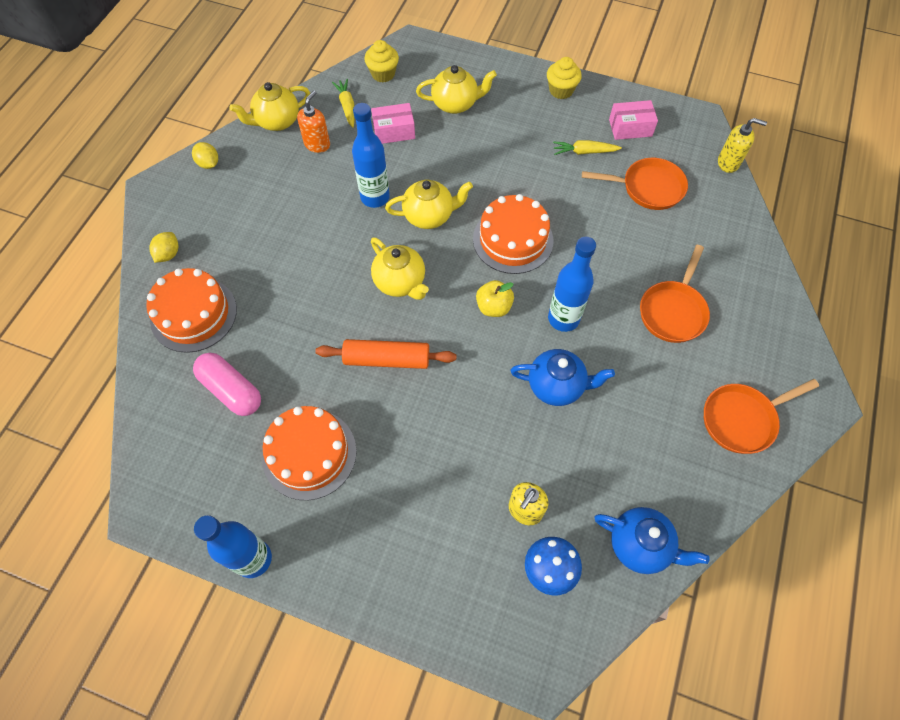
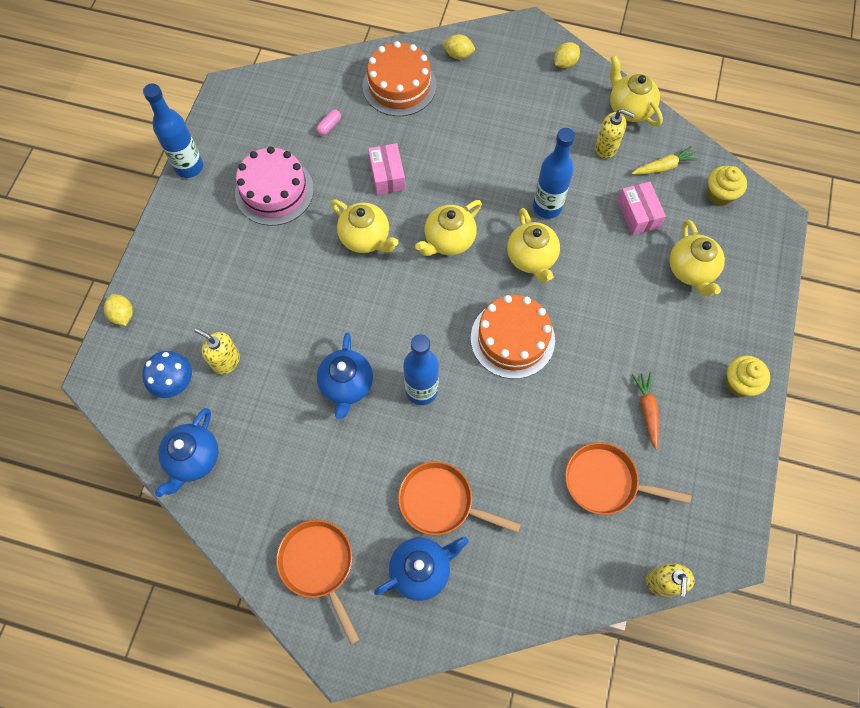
camera: 85 degrees right, 5 degrees up
pink capsule [193,353,261,416] -> pink capsule [316,110,341,136], size x0.46
orange cake [262,406,357,500] -> pink cake [235,147,314,226]
orange soap dispenser [297,91,330,153] -> yellow soap dispenser [595,109,635,159]
orange rolling pin [315,339,457,369] -> yellow teapot [331,199,398,253]
yellow apple [476,280,514,317] -> none
yellow carrot [553,140,622,155] -> orange carrot [632,372,659,450]
orange pan [582,158,688,210] -> orange pan turned 105 degrees clockwise [565,442,691,515]
pink box [609,100,658,140] -> pink box moved to [368,143,405,195]
none -> yellow lemon [104,294,133,326]
none -> blue teapot [374,536,468,601]

